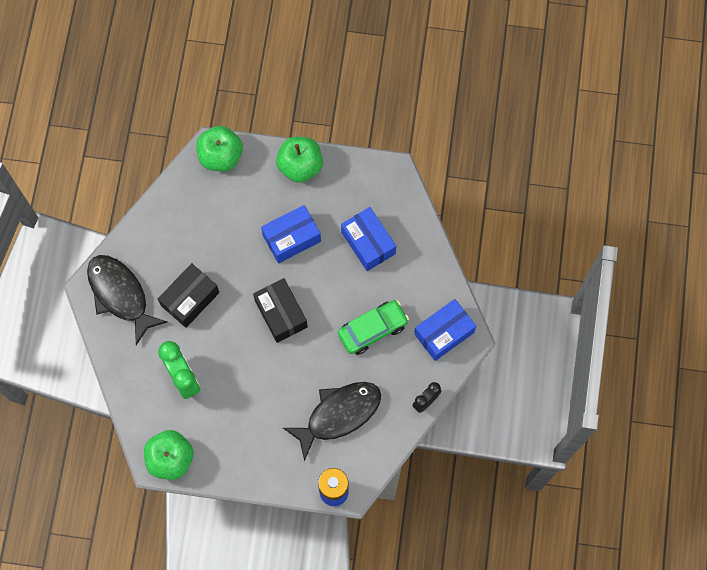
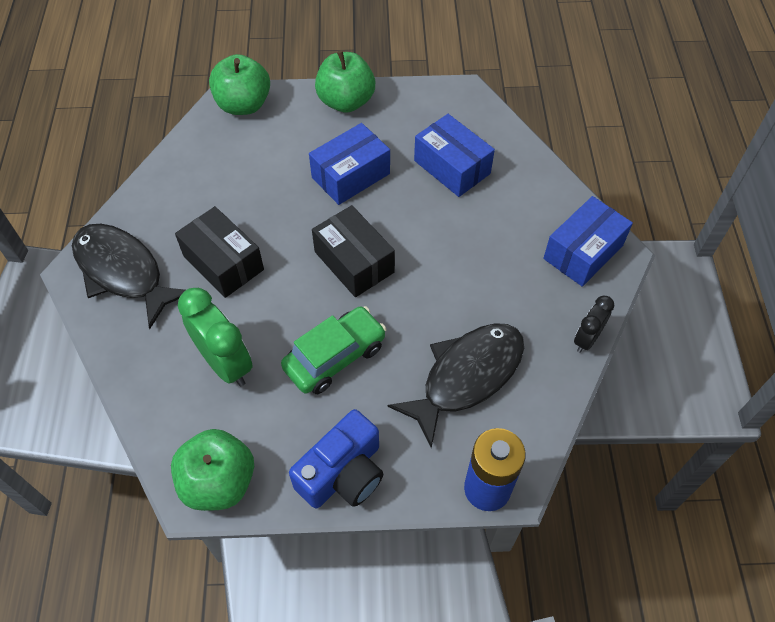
camera: 10 degrees left, 15 degrees down
black box [158,263,219,328] -> black box turned 75 degrees counterclockwise [175,206,264,298]
green car [338,300,409,355] -> green car moved to [281,306,386,394]
none -> blue camera [289,409,383,509]

